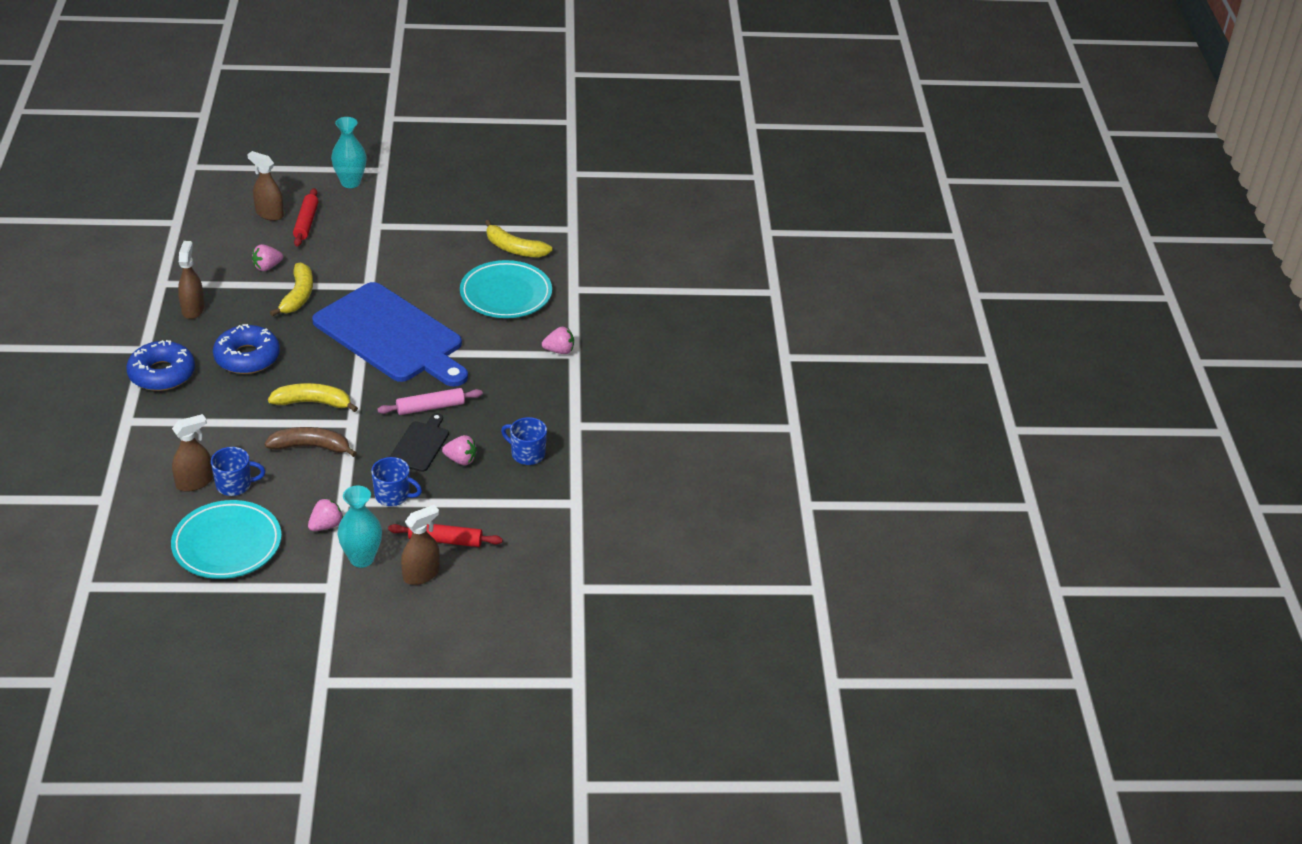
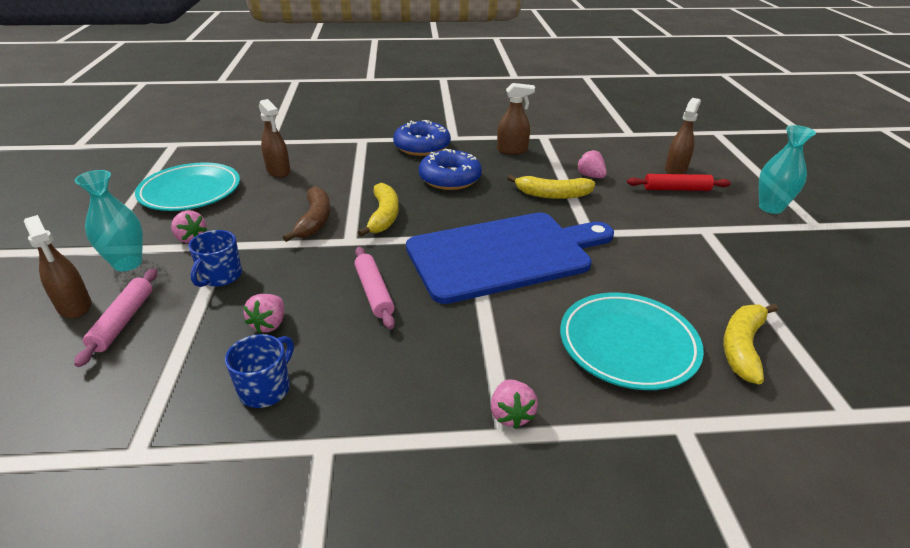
camera: 90 degrees right, 5 degrees down
blue mug [211,447,265,496] -> none
blue cutting board [312,282,468,387] -> blue cutting board turned 150 degrees counterclockwise [406,213,614,304]
red rolling pin [388,524,503,547] -> pink rolling pin [74,268,157,367]
black cutting board [390,413,449,472] -> none

